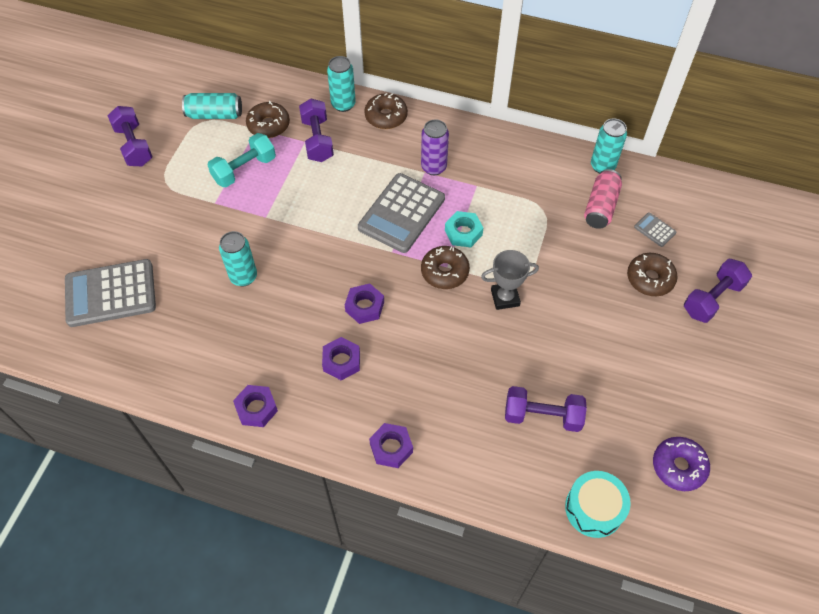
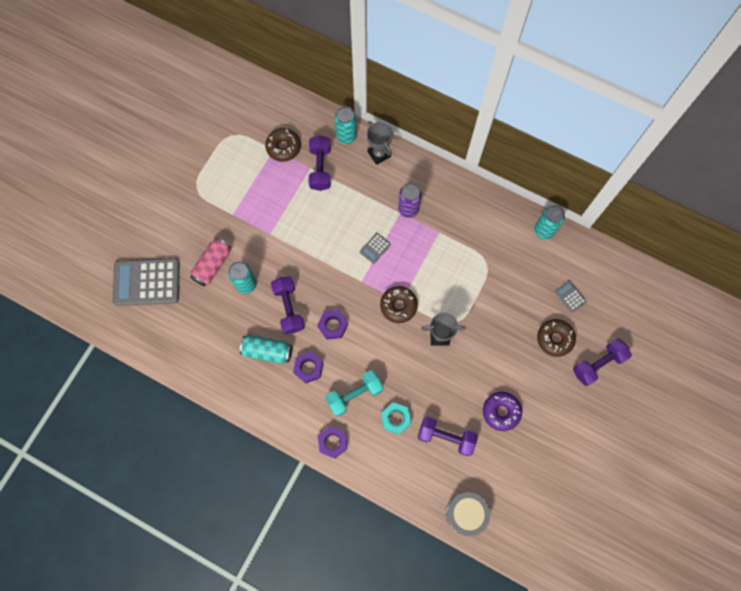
camera: 10 degrees right, 15 degrees up
purple dumbbell [108,106,153,166] -> purple dumbbell moved to [271,277,305,334]
turquoise can [182,93,242,119] -> turquoise can moved to [240,335,292,364]
turquoise dumbbell [207,133,276,187] -> turquoise dumbbell moved to [325,370,383,417]
purple nut [233,385,278,427] -> none
grey calculator [358,173,445,253] -> grey calculator [360,233,391,264], size x0.43
brown donut [364,93,408,129] -> grey trophy [367,121,393,165]
turquoise nut [445,211,483,247] -> turquoise nut moved to [381,402,411,435]
turquoise drum [565,471,631,538] -> grey drum [446,492,490,536]
pink can [584,169,622,229] -> pink can moved to [190,238,231,287]
purple donut [653,437,710,491] -> purple donut moved to [483,392,522,431]

